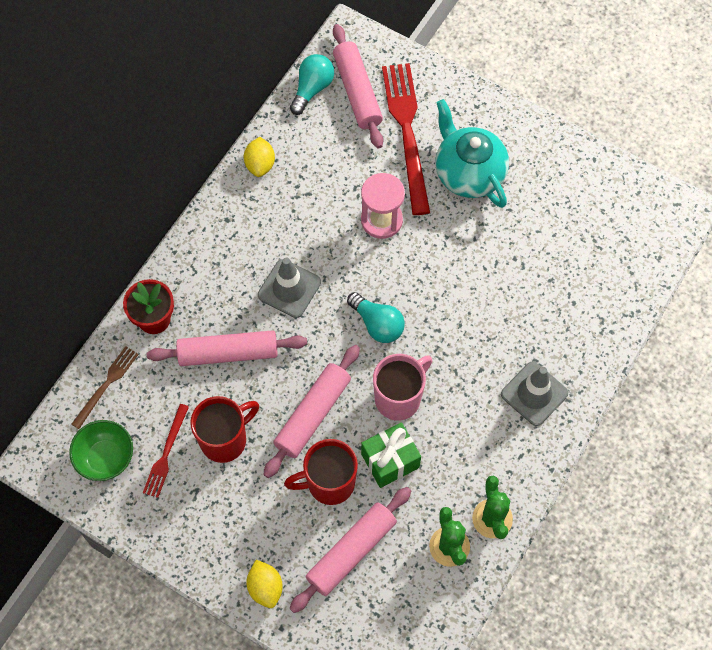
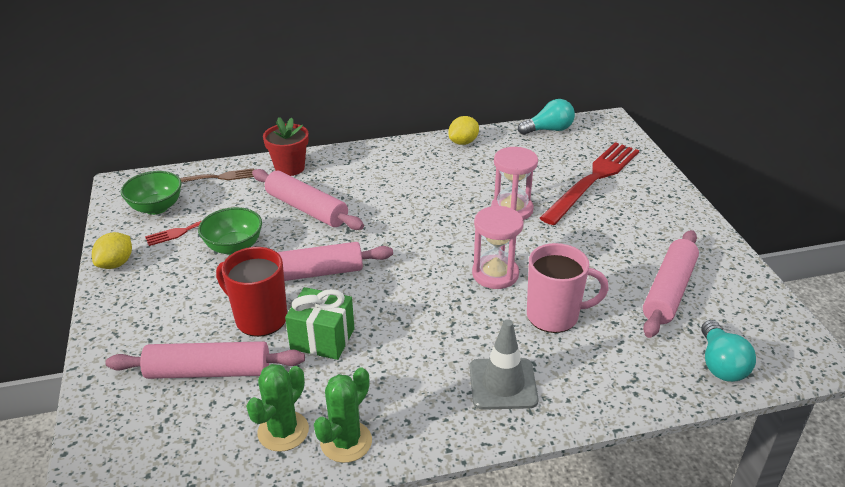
camera: 45 degrees right, 30 degrees down
red mug [190,396,259,463] -> green bowl [198,207,262,255]
yellow lemon [246,560,283,608] -> yellow lemon moved to [92,232,132,269]
grey traffic cone [258,258,321,318] -> none
pink rolling pin [333,24,383,149] -> pink rolling pin moved to [643,230,699,338]
turquoise light bulb [347,292,405,343] -> turquoise light bulb moved to [701,320,756,382]
pink mug [373,354,432,421] -> pink mug moved to [527,243,609,333]
turquoise teapot [436,99,509,208] -> none
none -> pink hourglass [472,206,524,289]

